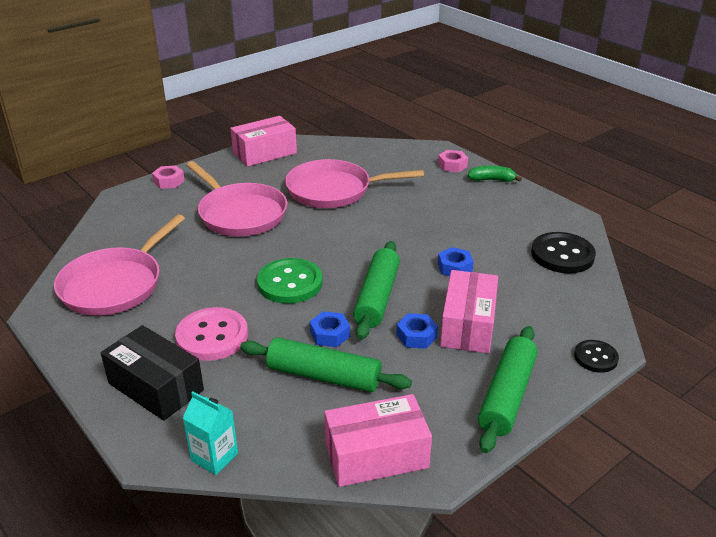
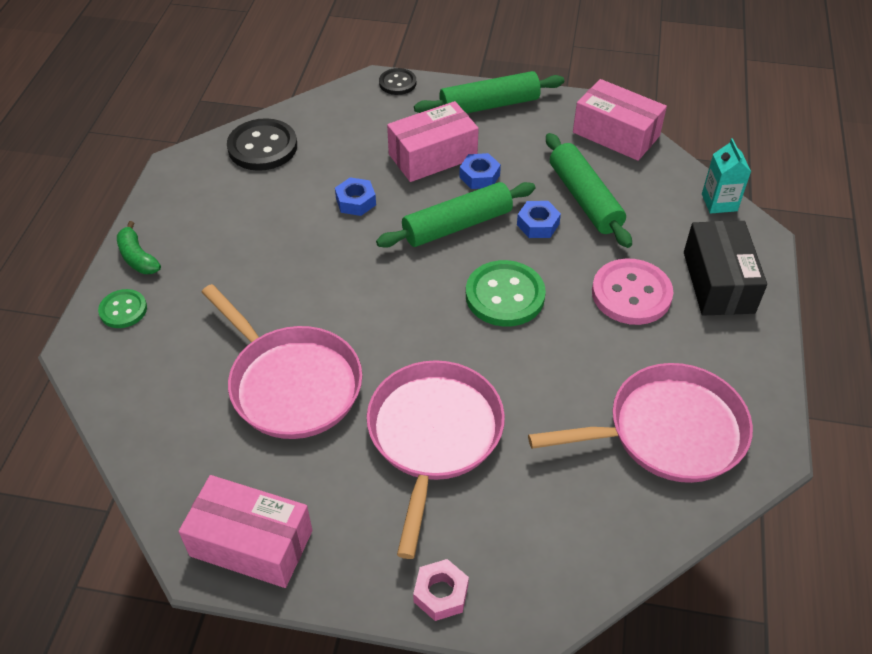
camera: 130 degrees left, 15 degrees up
pink nut [438,150,468,172] -> green button [98,289,147,328]

